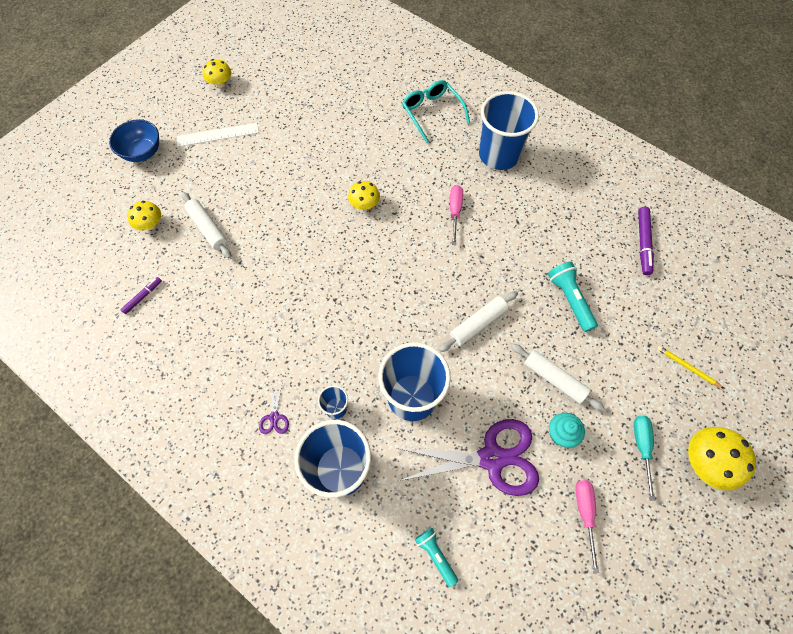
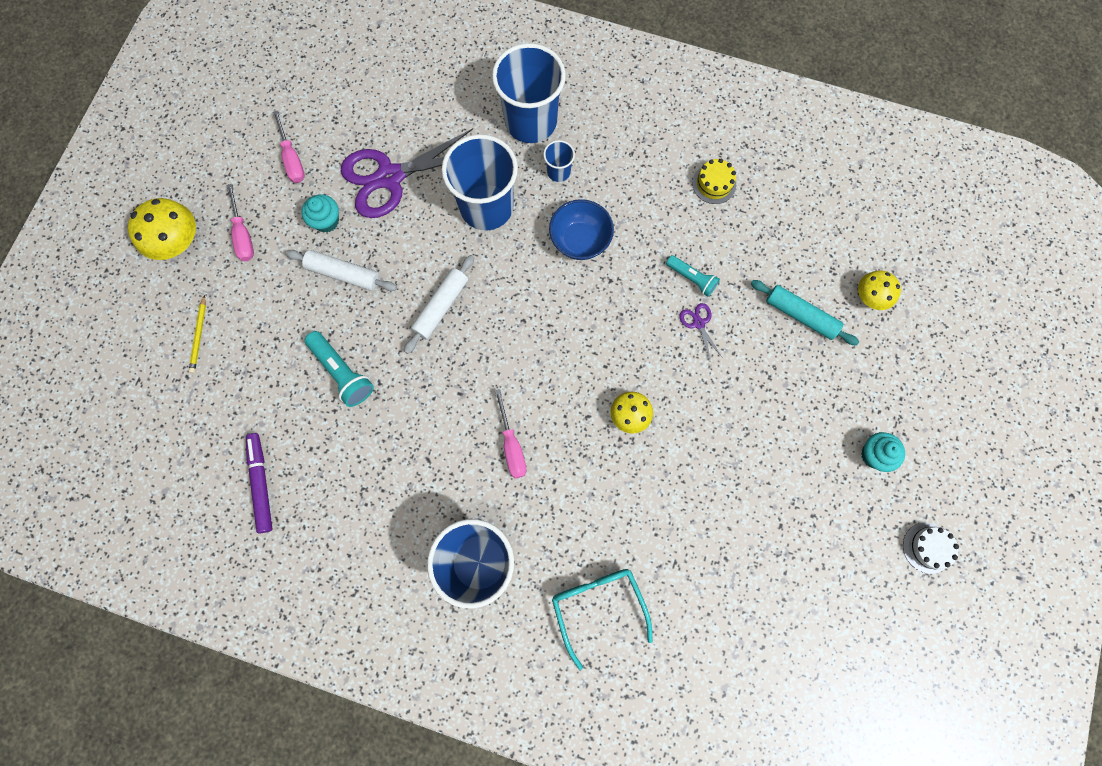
camera: 160 degrees right, 10 degrees up
blue bowl [109,119,159,162] -> blue bowl moved to [549,199,614,260]
purple marker [120,277,162,314] -> none
white ruler [177,123,259,147] -> turquoise cupcake [861,432,905,472]
white rolling pin [182,192,231,259] -> turquoise rolling pin [751,280,859,346]
yellow mushroom [202,59,231,88] -> white cake [903,523,959,574]
purple scissors [259,381,289,434] -> purple scissors moved to [679,303,723,360]
turquoise glasses [402,80,470,143] -> turquoise glasses turned 150 degrees counterclockwise [552,569,653,670]
turquoise flashlight [415,528,458,587] -> turquoise flashlight moved to [666,255,720,297]
turquoise screwdriver [634,416,655,501] -> pink screwdriver [227,184,254,261]
yellow pencil [657,346,724,389] -> yellow pencil turned 75 degrees clockwise [189,295,206,373]
none -> yellow cake [692,159,736,204]

